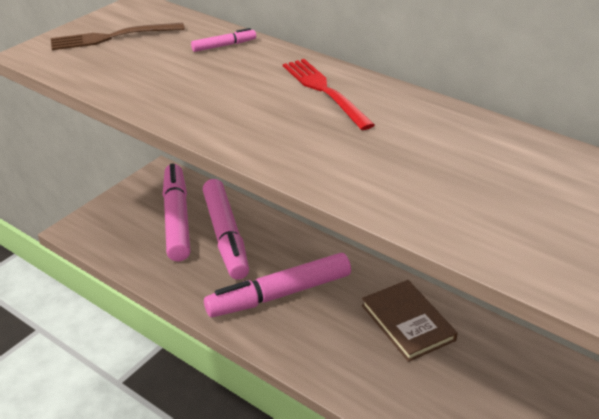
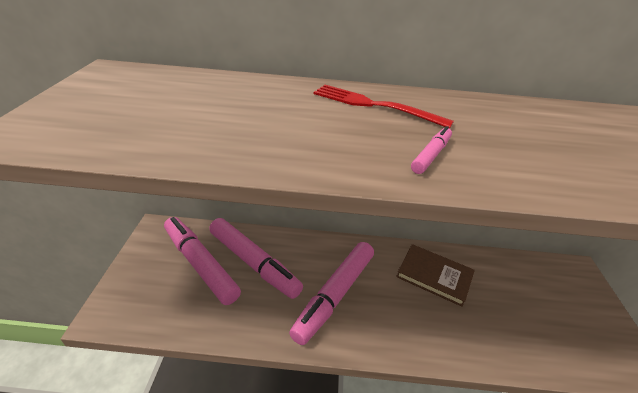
camera: 35 degrees left, 0 degrees up
brown fork [51,23,185,50] -> none
pink marker [191,28,256,52] -> pink marker moved to [411,126,452,174]

